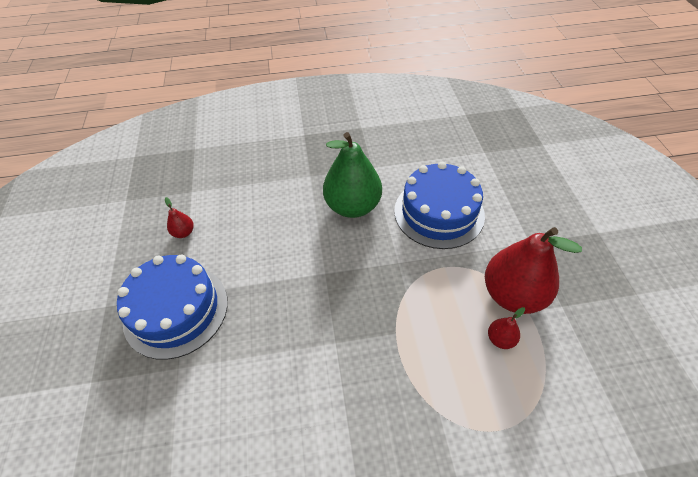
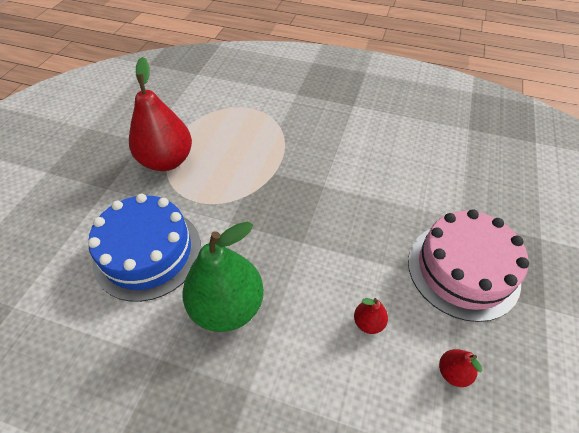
camera: 155 degrees left, 0 degrees up
blue cake [117,255,228,360] -> pink cake [408,209,529,322]
red pear [488,307,525,349] -> red pear moved to [354,298,388,334]

